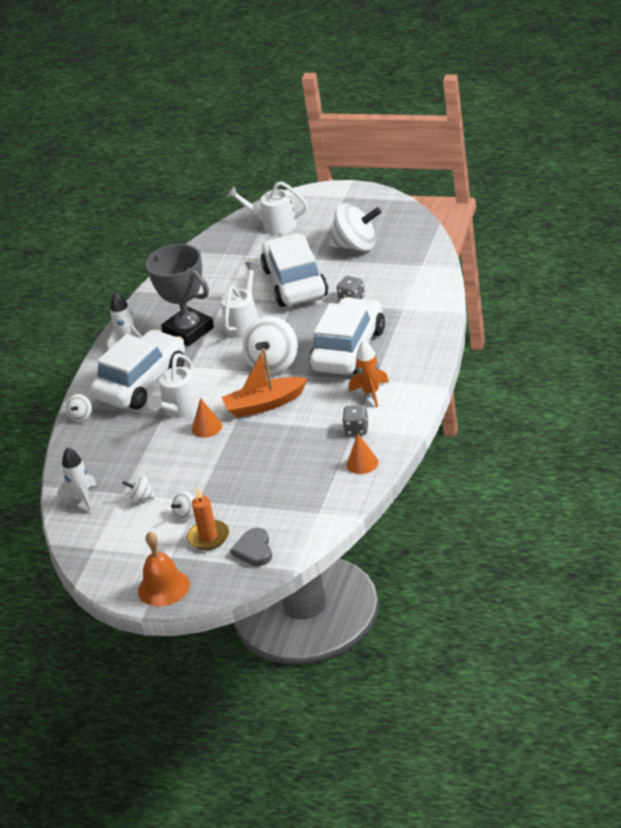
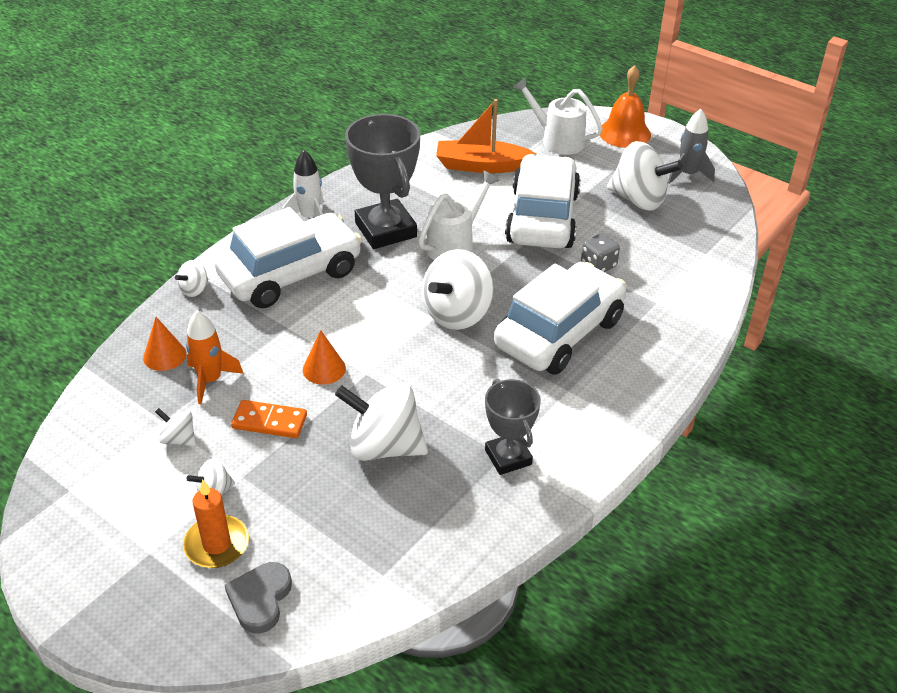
camera: 15 degrees right, 5 degrees up
white rocket [57,447,97,513] -> none
orange bell [138,532,190,606] -> orange bell moved to [600,65,651,148]
white watering can [147,353,200,418] -> none
orange boat [222,348,307,418] -> orange boat moved to [436,99,537,173]
grey dice [342,405,369,435] -> grey trophy [485,379,541,475]
orange cone [347,433,378,474] -> orange cone moved to [143,317,187,371]
orange rocket [349,340,389,407] -> orange rocket moved to [186,310,244,404]
none -> orange domino [231,400,307,438]
none -> white spinning top [335,383,428,461]
none -> grey rocket [668,109,715,184]

